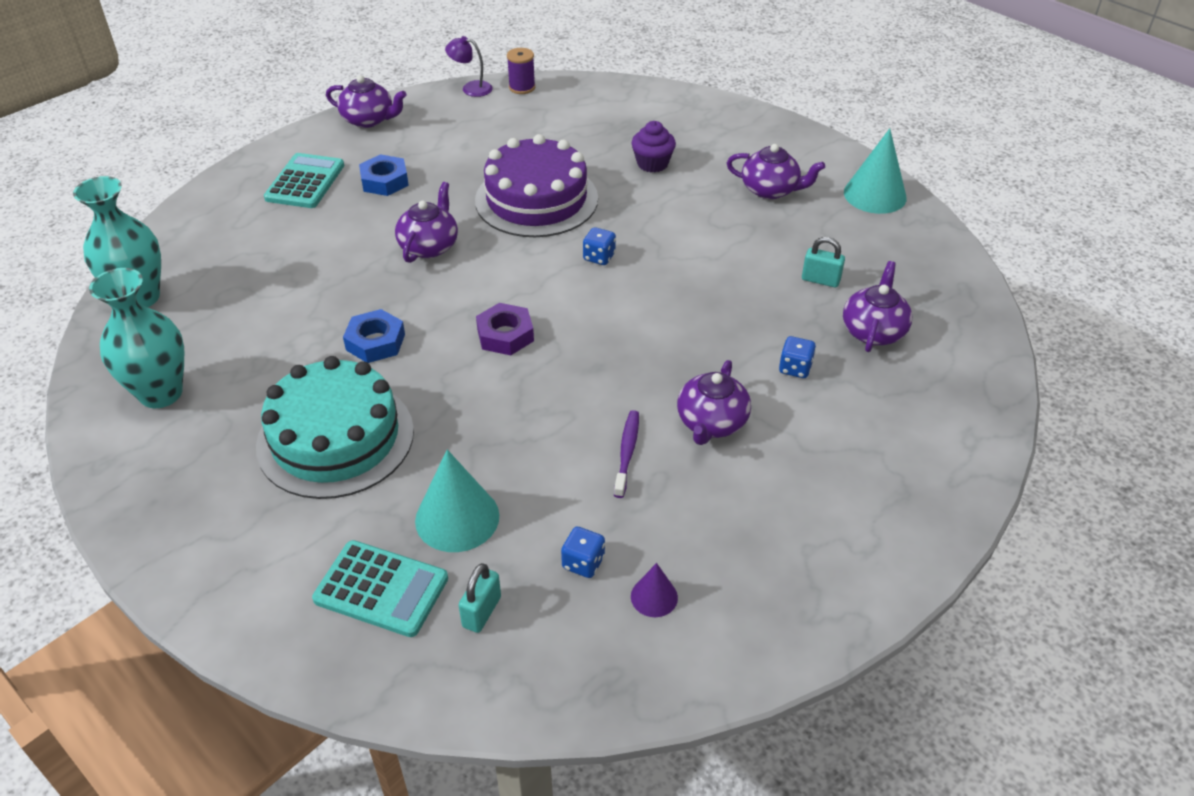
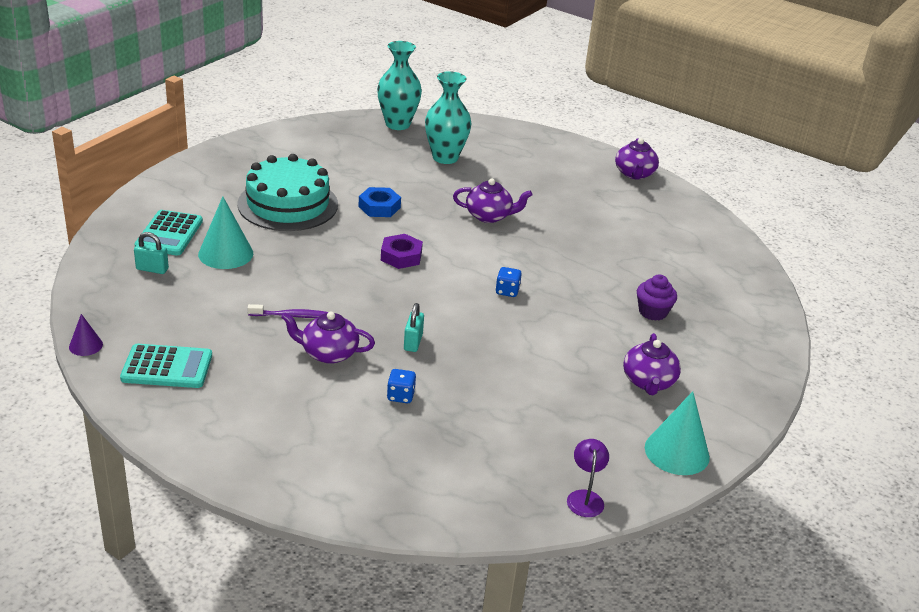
camera: 75 degrees right, 10 degrees down
turquoise vase [89,268,184,408] -> turquoise vase moved to [425,71,471,164]
turquoise calculator [264,153,344,208] -> turquoise calculator moved to [120,344,212,388]
blue nut [359,154,409,196] -> none
purple lamp [445,36,493,97] -> purple lamp moved to [567,439,609,517]
purple cake [475,134,598,237] -> none
purple spool [507,48,535,94] -> none
blue dice [561,527,605,578] -> none
purple cone [631,563,678,617] -> purple cone moved to [69,314,103,356]
turquoise padlock [802,237,845,288] -> turquoise padlock moved to [404,303,424,352]
purple teapot [843,261,912,352] -> none

